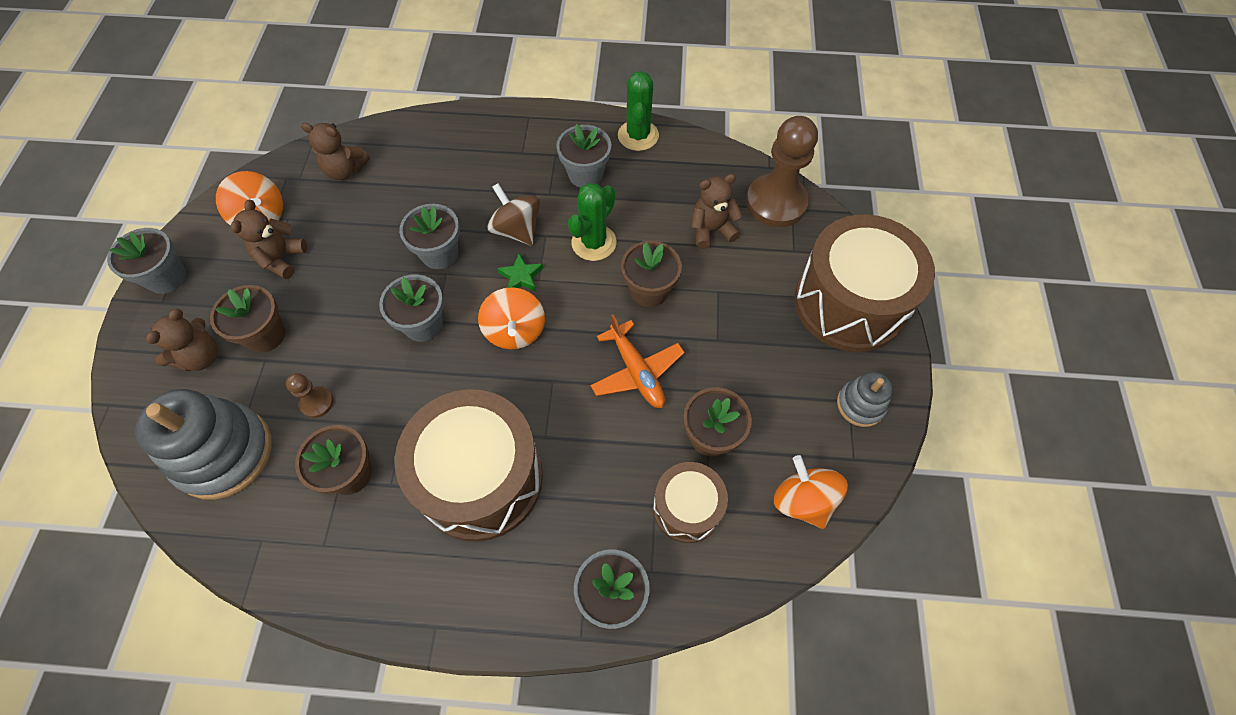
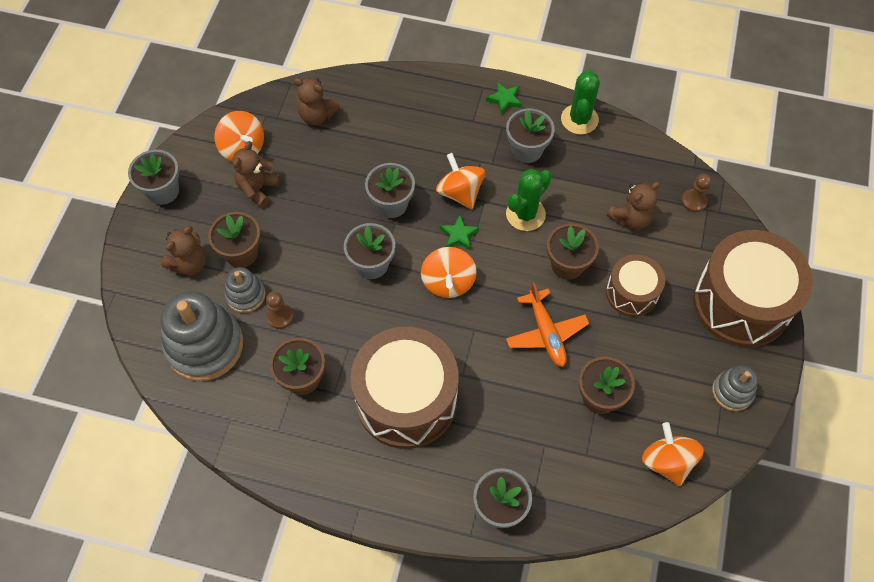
camera: 10 degrees right, 0 degrees up
brown spinning top [487,183,540,246] -> orange spinning top [436,153,485,209]
brown drum [653,462,728,543] -> brown drum moved to [606,254,665,317]
brown teddy bear [691,174,743,249] -> brown teddy bear turned 150 degrees clockwise [607,182,660,229]
brown pawn [746,116,818,227] -> brown pawn [682,174,711,212], size x0.46
none -> grey stacking toy [225,267,265,313]
none -> green star [486,82,522,114]

